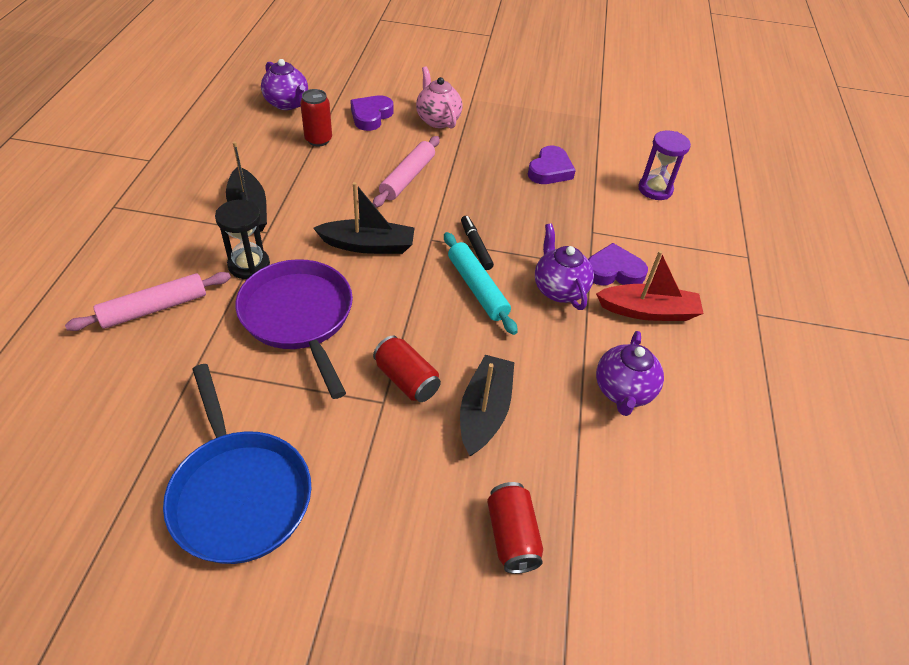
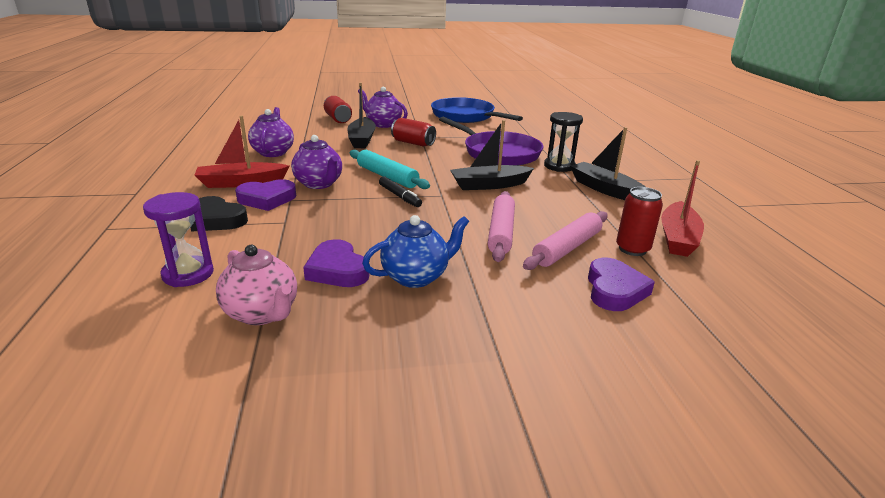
camera: 165 degrees right, 20 degrees down
pink rolling pin [65,272,231,331] -> pink rolling pin moved to [523,211,608,270]
purple teapot [261,59,308,110] -> purple teapot moved to [358,87,408,128]
pink teapot [416,66,463,129] -> pink teapot moved to [216,245,297,325]
purple heart [528,146,576,184] -> purple heart turned 45 degrees counterclockwise [303,239,370,287]
none -> black heart [190,196,248,232]
none -> blue teapot [362,215,469,288]
none -> red boat [661,160,704,257]

